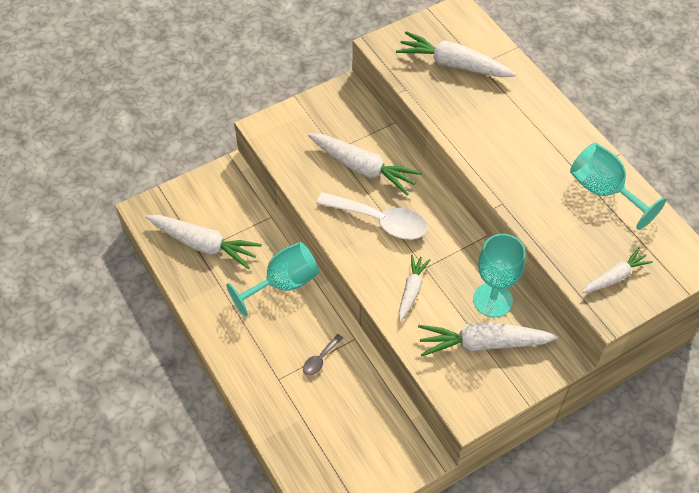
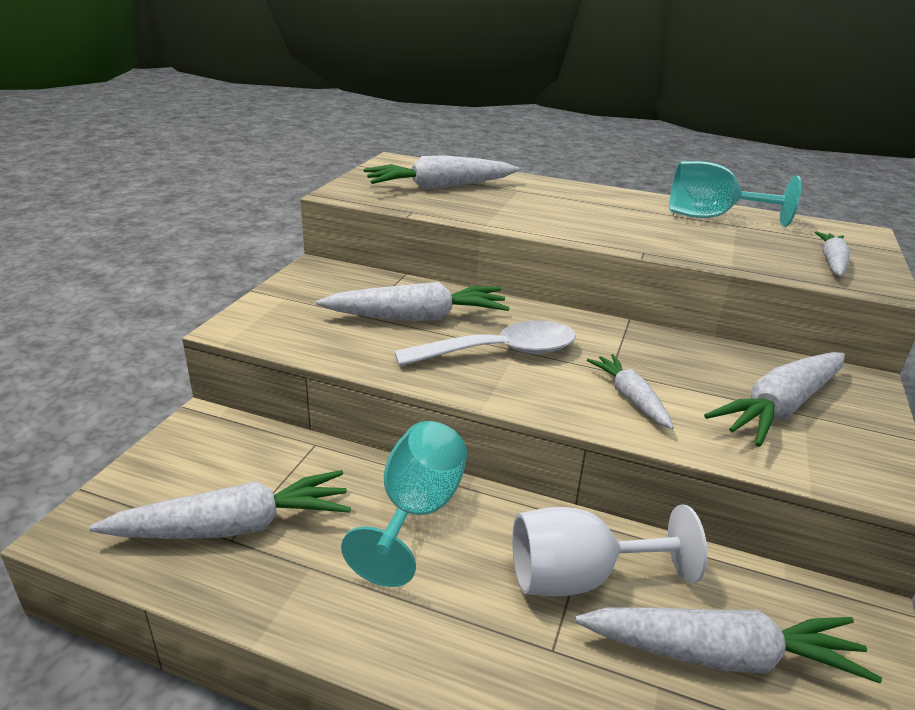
camera: 40 degrees left, 25 degrees down
grey spoon [303,334,343,375] -> white goblet [512,505,707,596]
turquoise goblet [473,234,526,317] -> none
none -> white carrot [575,607,882,683]

